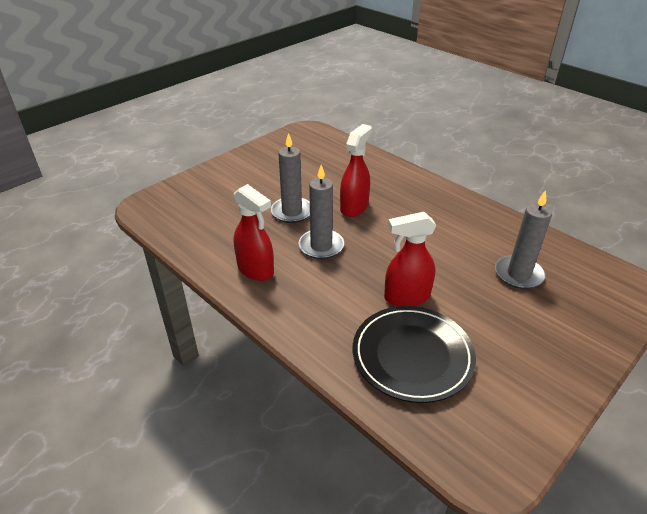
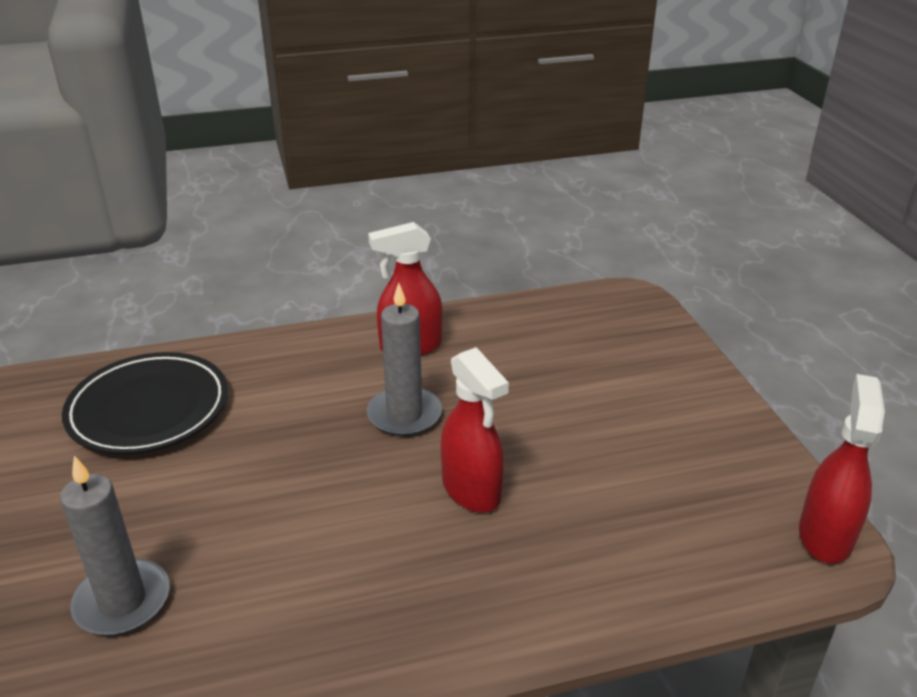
camera: 120 degrees right, 5 degrees down
grey candle [271,133,310,223] -> none
red spray bottle [384,212,437,306] -> red spray bottle moved to [799,374,885,564]

